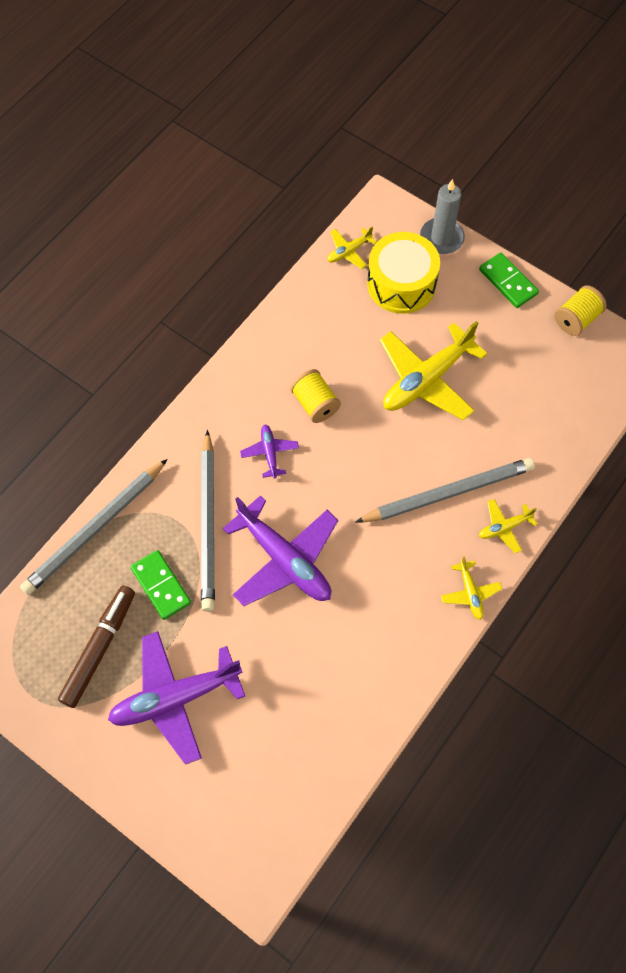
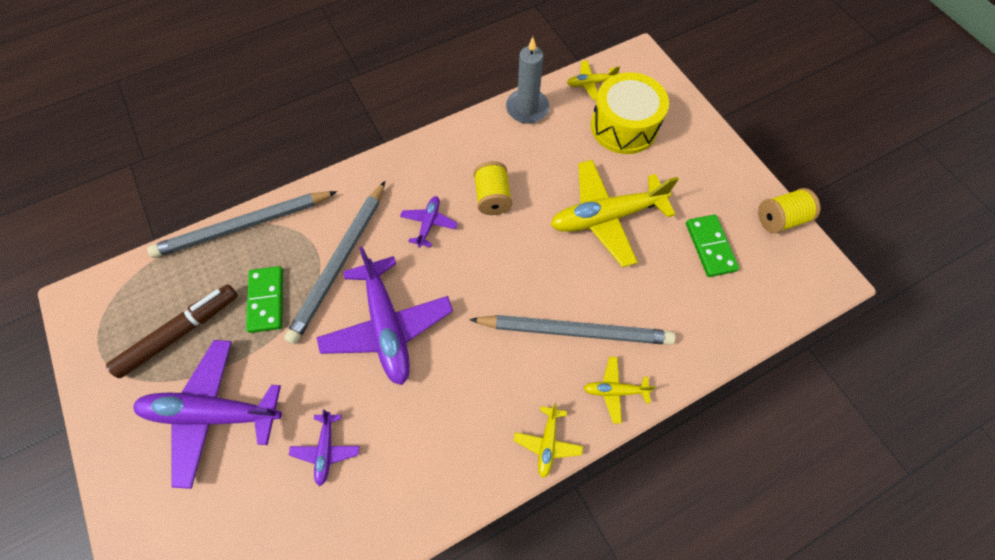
camera: 25 degrees right, 0 degrees up
grey candle [420,179,465,254] -> grey candle moved to [506,37,549,124]
green domino [479,253,539,308] -> green domino moved to [686,214,739,277]
none -> purple plane [289,410,359,486]

